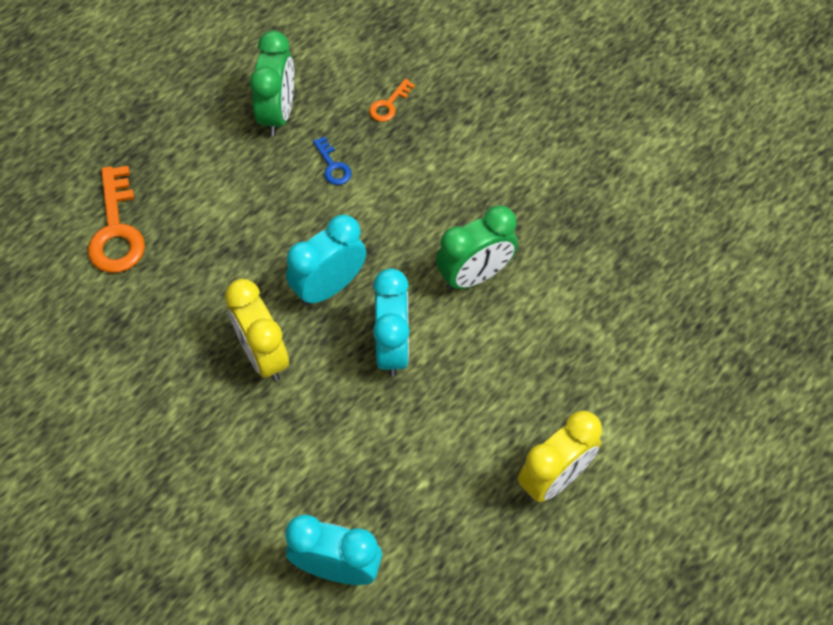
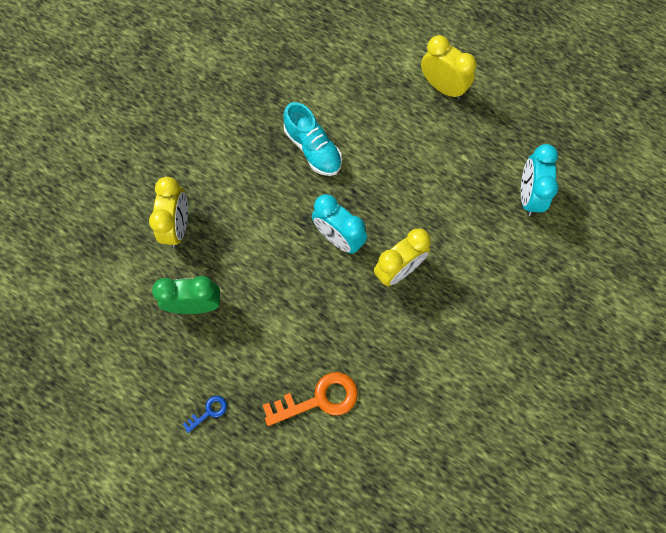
camera: 100 degrees left, 10 degrees up
blue key [313,136,352,185] -> blue key moved to [183,396,227,433]
orange key [369,79,415,122] -> yellow clock [149,177,188,248]
turquoise clock [373,268,409,377] -> none
green clock [436,205,518,290] -> turquoise shoe [283,102,342,176]

